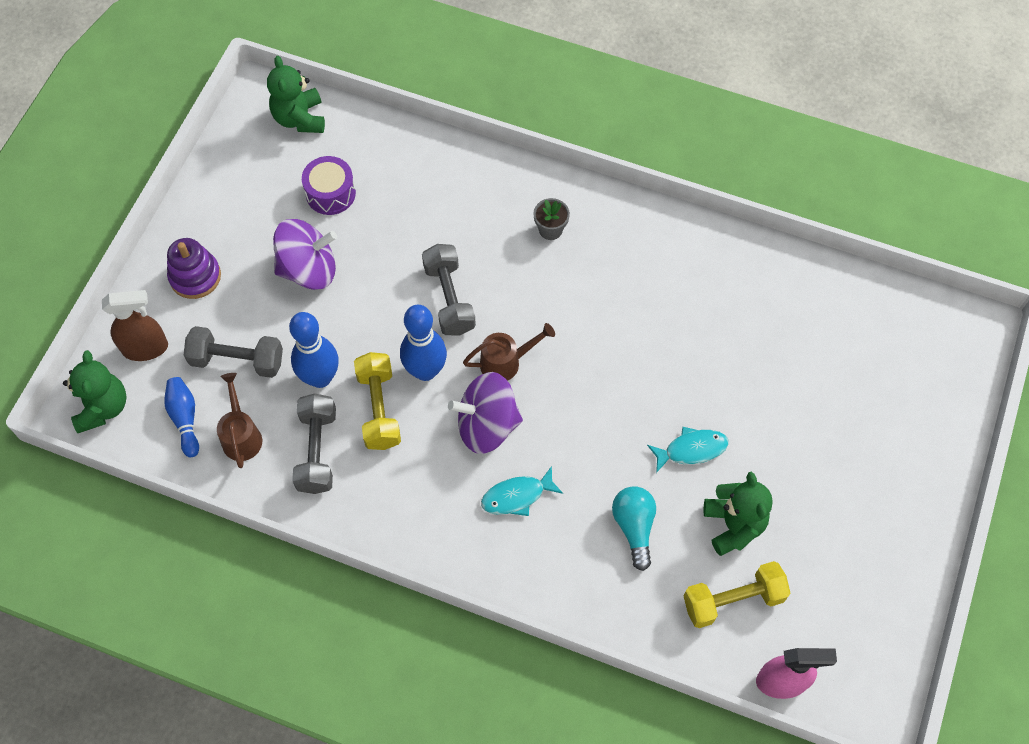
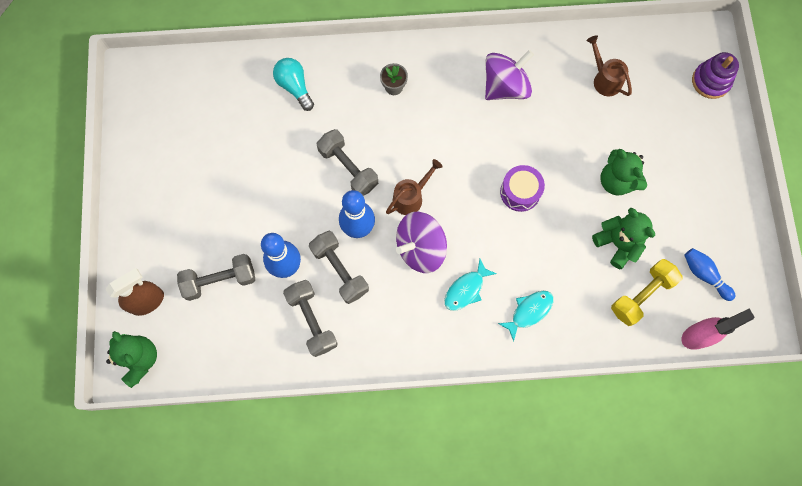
camera: 25 degrees left, 10 degrees up
blue bowling pin [164,377,199,457] -> blue bowling pin moved to [684,248,735,301]
purple stacking toy [167,238,221,299] -> purple stacking toy moved to [692,52,739,99]
brown watering can [217,373,262,468] -> brown watering can moved to [587,35,632,96]
green teddy bear [267,56,325,133] -> green teddy bear moved to [600,149,647,196]
purple spinning top [273,219,337,290] -> purple spinning top moved to [485,50,534,100]
purple drum [302,156,356,215] -> purple drum moved to [500,165,545,212]
yellow dumbbell [354,352,401,450] -> grey dumbbell [309,231,369,304]
turquoise light bulb [612,486,656,571] -> turquoise light bulb moved to [273,58,314,111]
turquoise fish [647,427,729,473] -> turquoise fish moved to [498,291,554,342]

